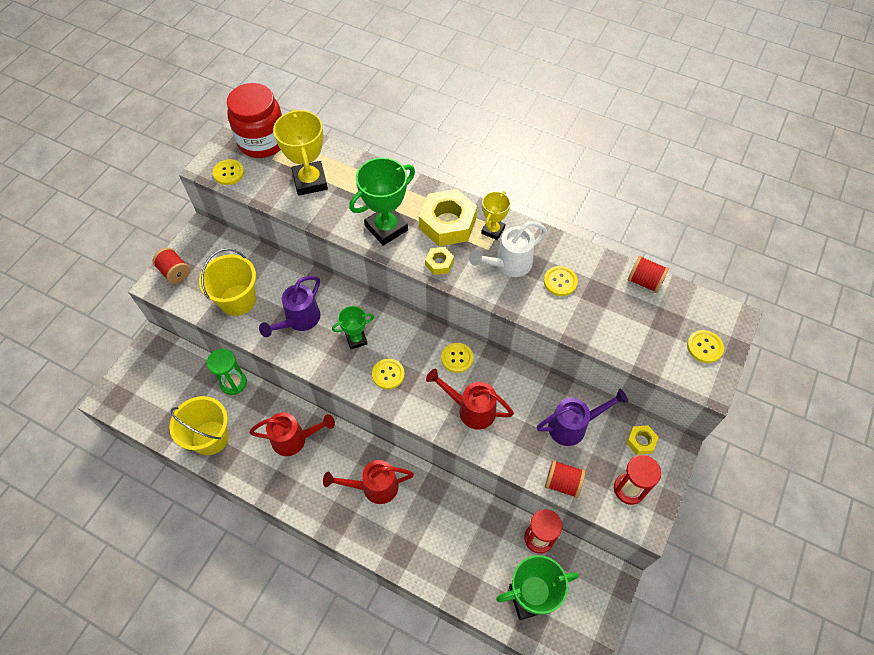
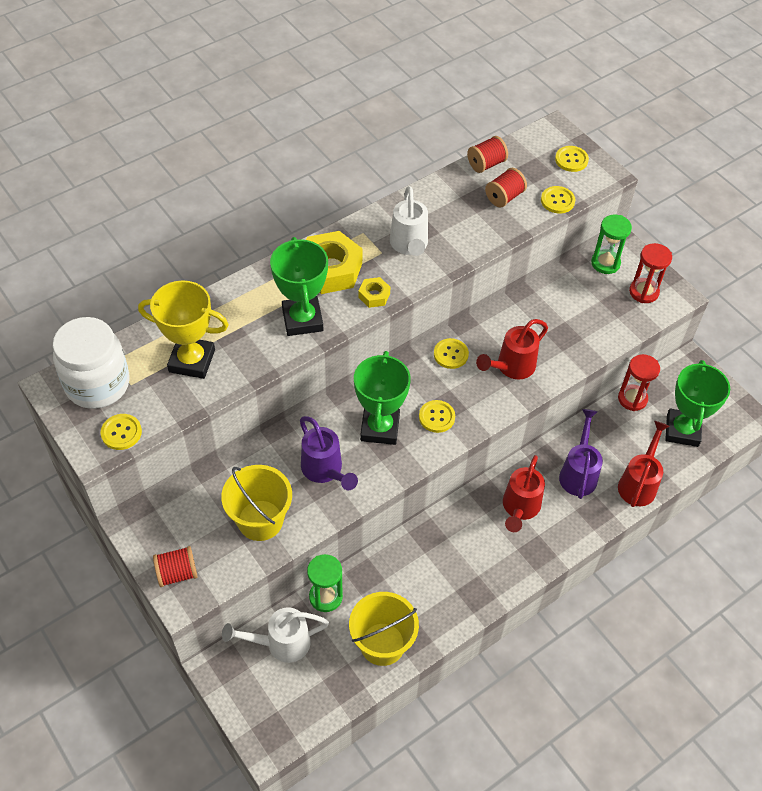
camera: 65 degrees left, 5 degrees down
red jar [227,83,282,158] -> white jar [53,317,130,409]
red watering can [249,412,335,456] -> red watering can moved to [618,421,669,507]
green trophy [332,306,374,349] -> green trophy [354,351,411,445], size x1.74
yellow trophy [481,191,511,240] -> none
purple watering can [537,389,628,446] -> purple watering can moved to [559,409,603,499]
yellow button [544,266,578,296] -> yellow button moved to [541,186,575,213]
red spool [545,460,585,498] -> red spool moved to [485,168,527,208]
yellow nut [626,425,659,455] -> green hourglass [591,214,632,274]
none -> white watering can [222,607,329,663]

